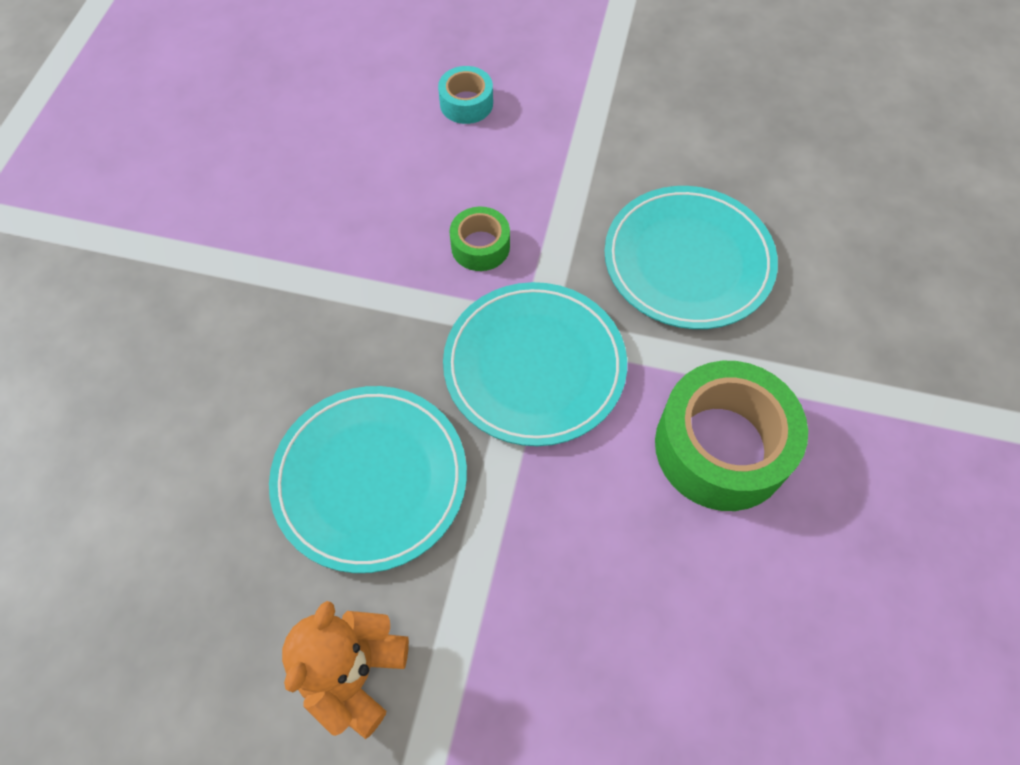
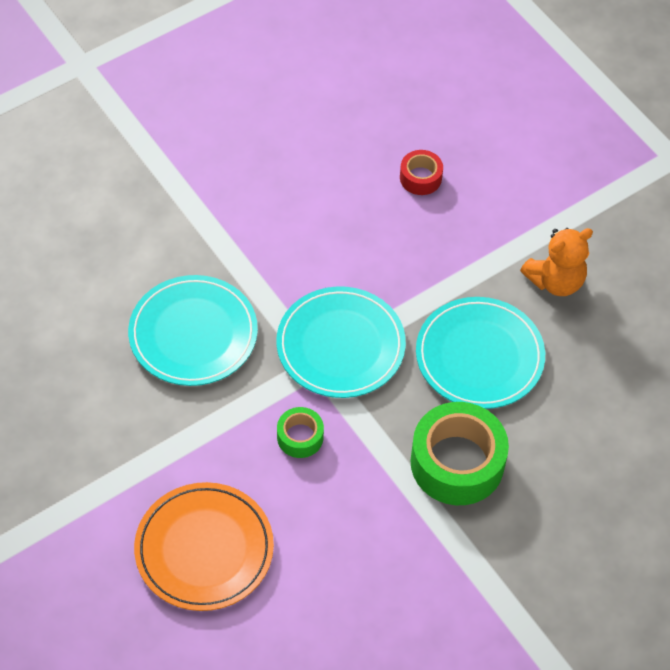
camera: 140 degrees left, 5 degrees down
turquoise tape [438,66,493,124] -> orange plate [134,482,274,611]
green tape [655,361,808,511] -> green tape moved to [411,402,509,505]
none -> red tape [400,150,443,195]

